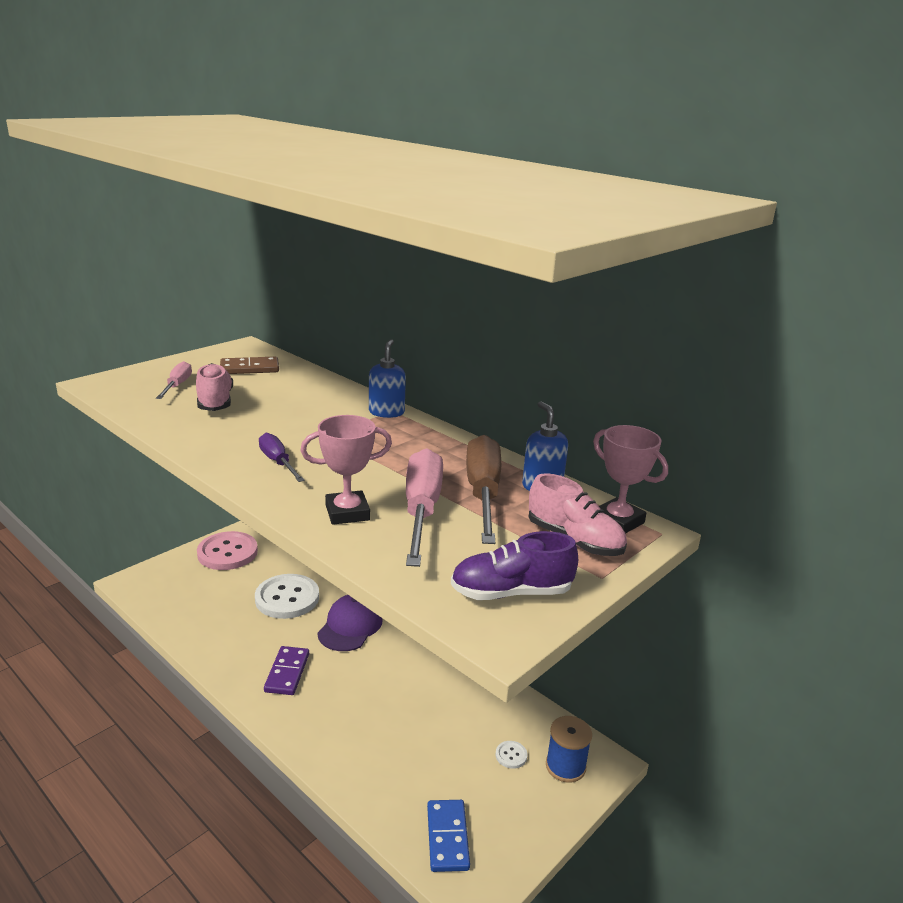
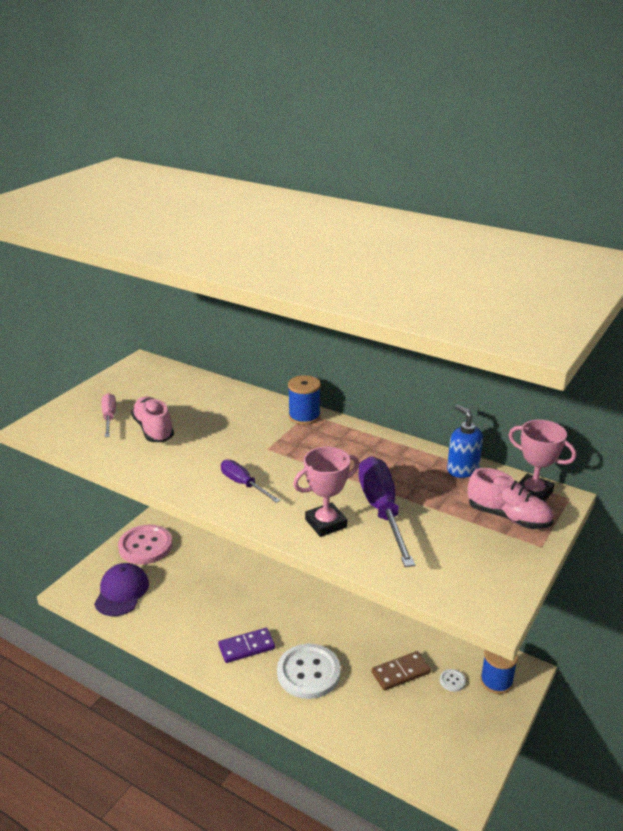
camera: 10 degrees left, 5 degrees up
brown domino [220,357,279,374] -> brown domino moved to [372,651,431,691]
white button [255,574,319,619] -> white button moved to [277,644,341,699]
purple domino [264,646,309,695] -> purple domino turned 75 degrees clockwise [218,628,275,663]
purple cap [317,595,383,651] -> purple cap moved to [94,563,149,616]
blue soap dispenser [369,339,406,418] -> blue spool [288,375,321,425]
pink screwdriver [406,448,443,567] -> purple screwdriver [359,456,415,567]
blue domino [427,800,470,872] -> none
purple shoe [451,531,578,600] -> none
brown screwdriver [466,435,501,544] -> none

